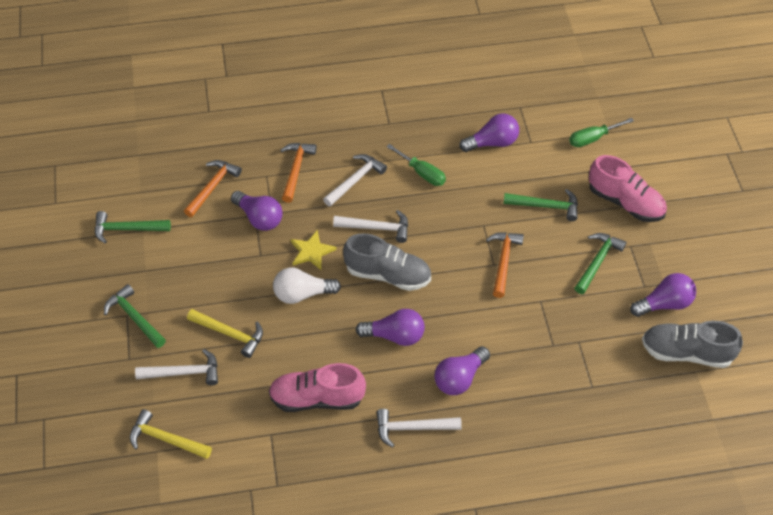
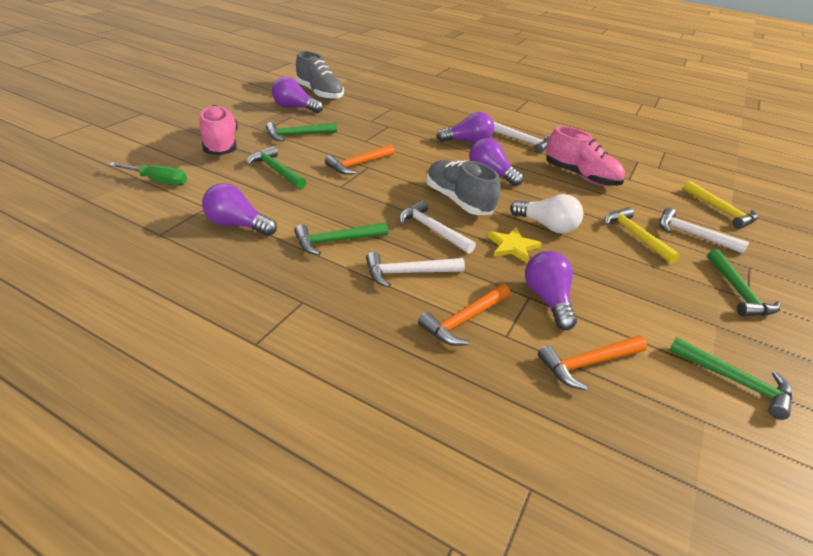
camera: 145 degrees left, 15 degrees down
green screwdriver [386,144,446,186] -> green hammer [294,222,388,255]

